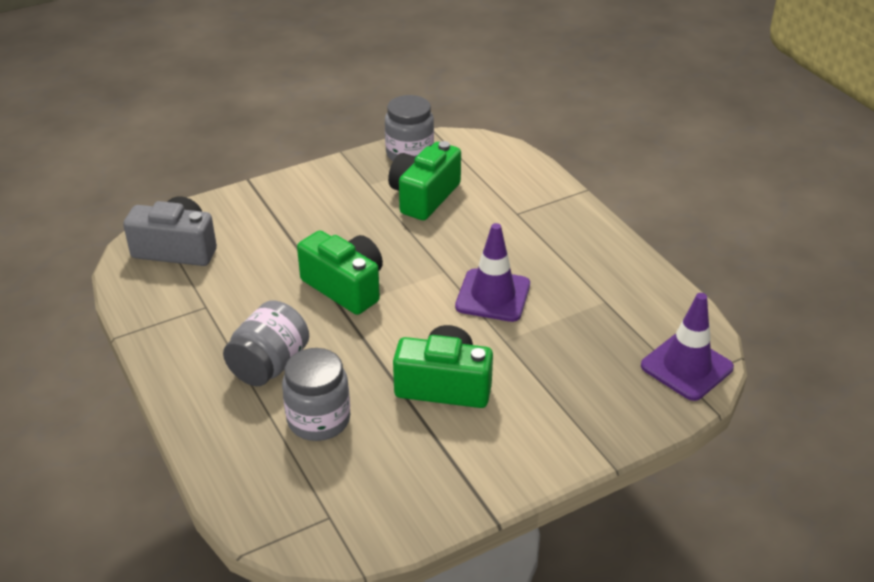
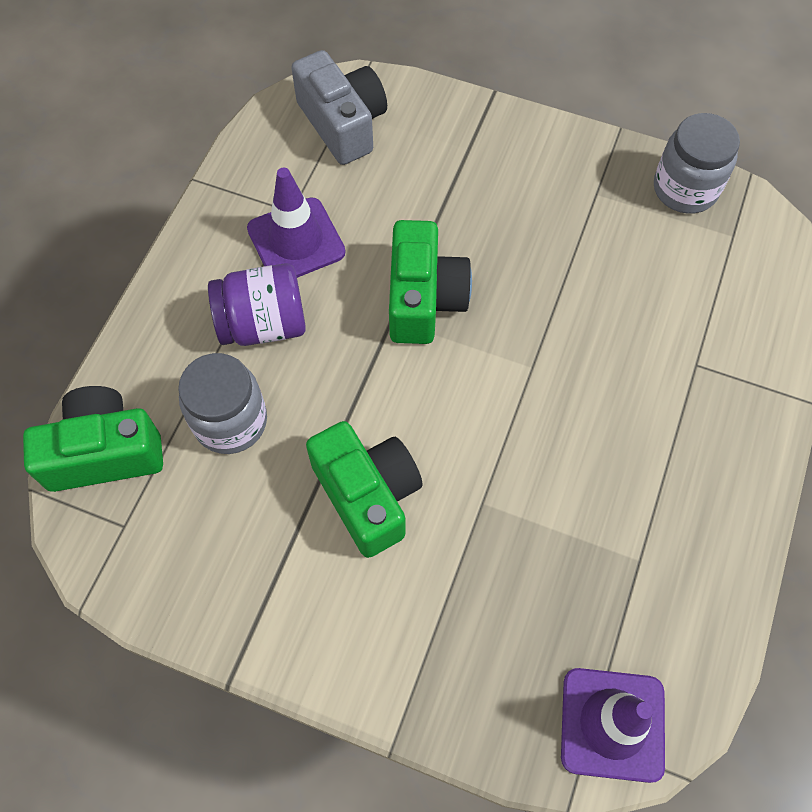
camera: 50 degrees right, 25 degrees up
grey jar [223,300,309,386] -> purple jar [208,263,306,346]
green camera [388,141,461,220] -> green camera moved to [23,386,163,492]
purple traffic cone [455,223,530,322] -> purple traffic cone moved to [247,168,346,278]

